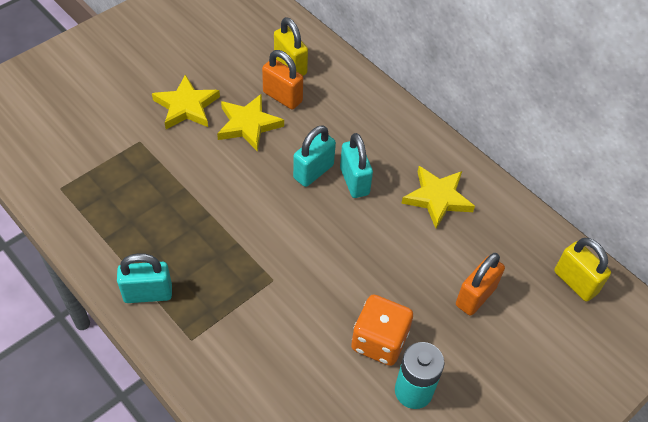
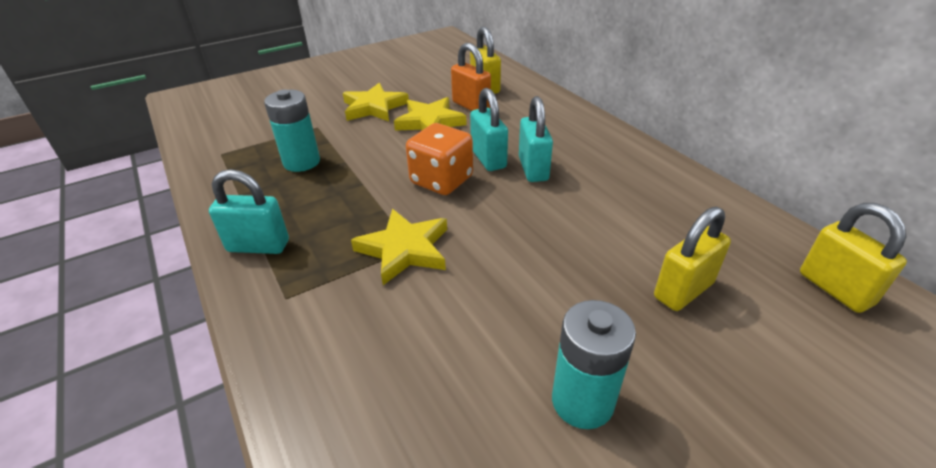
camera: 15 degrees right, 15 degrees down
turquoise padlock [293,125,336,187] -> turquoise padlock turned 75 degrees counterclockwise [470,88,508,171]
orange dice [351,294,413,366] -> orange dice moved to [406,123,473,195]
yellow star [401,166,475,229] -> yellow star moved to [351,209,447,285]
orange padlock [456,253,505,316] -> yellow padlock [654,207,731,311]
none -> turquoise battery [264,89,320,172]

